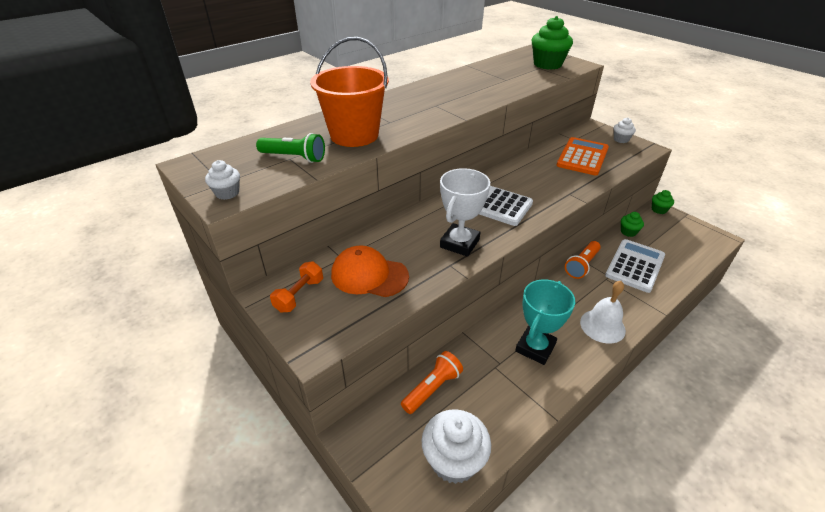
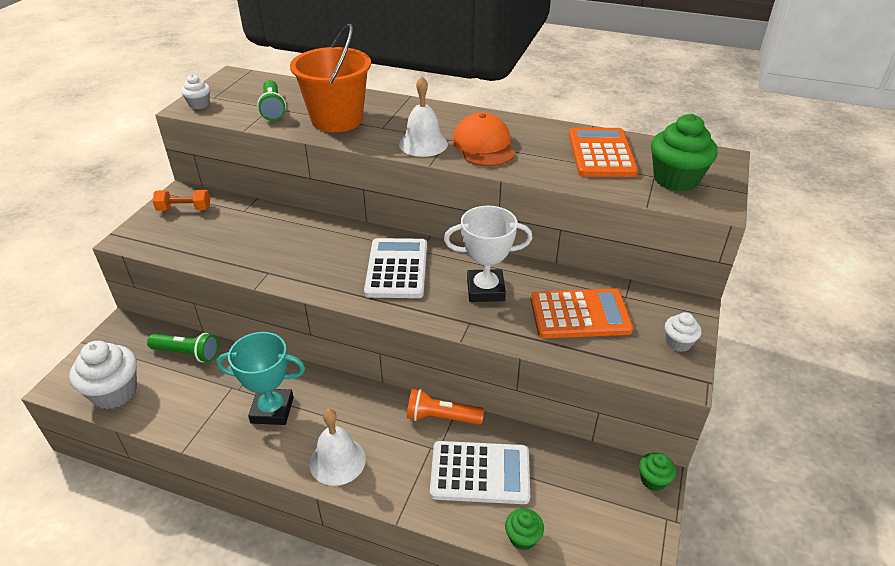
camera: 60 degrees right, 0 degrees up
orange cap [331,245,409,297] -> orange cap moved to [452,112,515,166]
orange flashlight [401,351,463,414] -> green flashlight [147,333,219,362]
white trophy [440,168,490,257] -> white trophy moved to [444,206,533,302]
green cupcake [621,212,644,237] -> green cupcake moved to [505,508,544,550]
none -> white bell [399,76,448,157]
none -> orange calculator [569,127,638,177]

